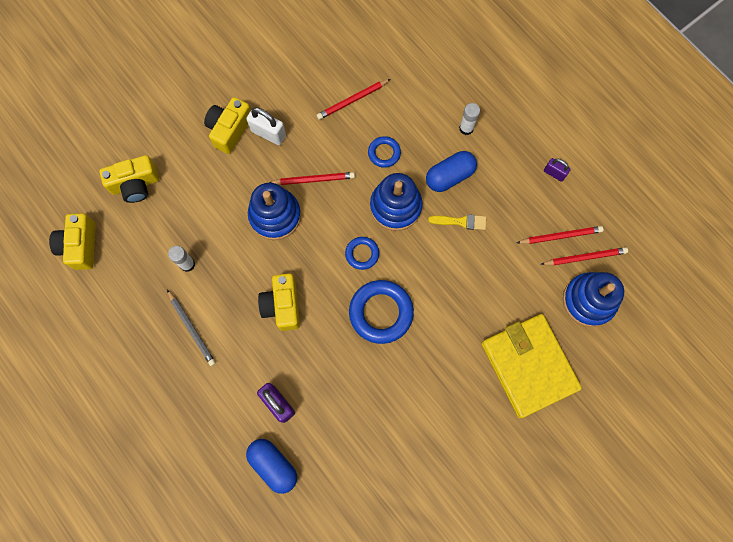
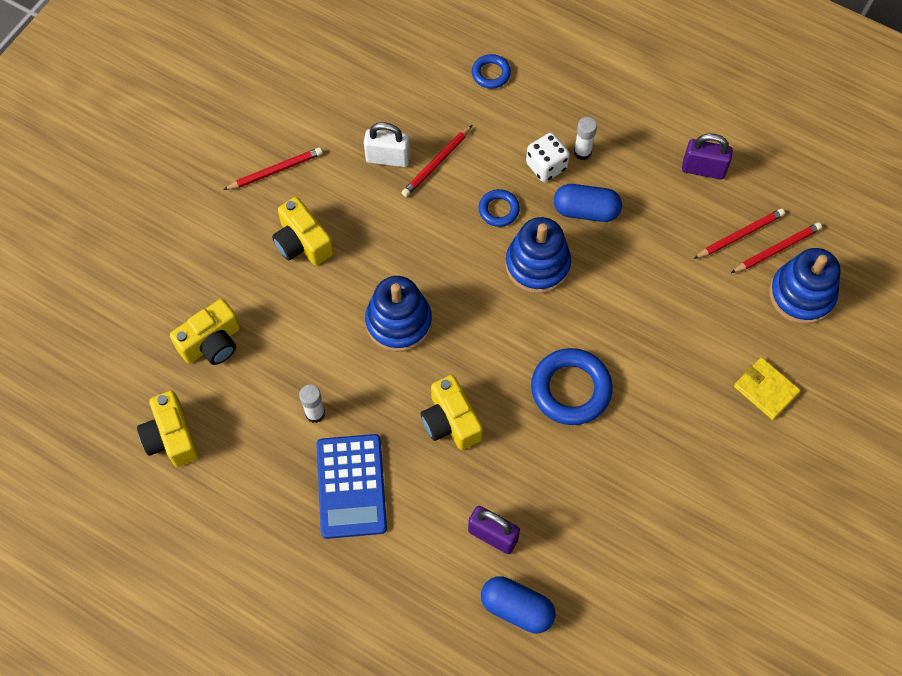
camera: 20 degrees left, 10 degrees down
grey pencil [167,290,216,366] -> blue calculator [316,434,387,539]
yellow camera [204,97,251,154] -> yellow camera turned 45 degrees counterclockwise [272,197,334,266]
white padlock [247,107,286,145] -> white padlock moved to [364,122,410,167]
red pencil [269,172,355,185] -> red pencil moved to [223,147,323,190]
blue ring [345,237,379,270] -> blue ring moved to [472,54,511,89]
blue capsule [426,151,477,192] -> blue capsule turned 60 degrees clockwise [554,184,622,222]
yellow brush [428,214,486,230] -> none
yellow wallet [481,314,582,418] -> yellow wallet [734,357,801,420], size x0.50
purple padlock [544,158,571,182] -> purple padlock [682,133,733,180], size x1.61
none -> white dice [526,133,570,182]

